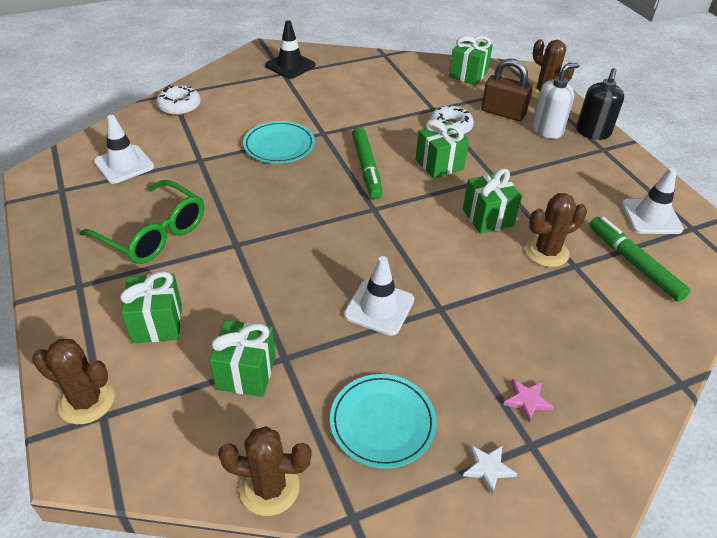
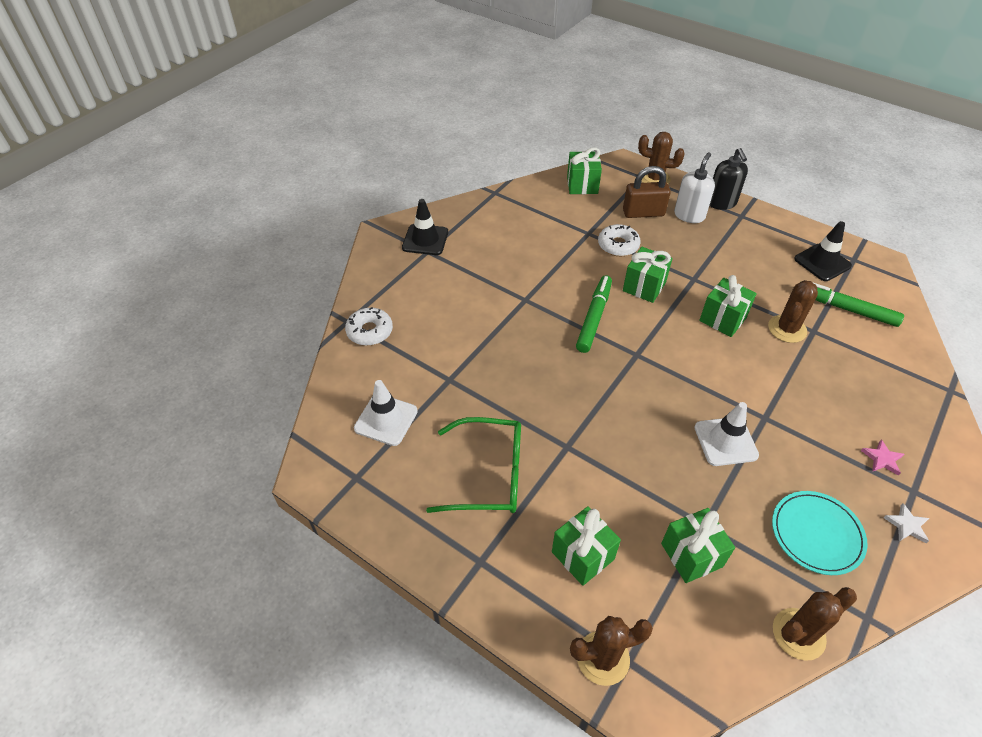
camera: 30 degrees left, 5 degrees up
turquoise plate [243,121,315,163] -> none
green marker [352,127,383,199] -> green marker turned 120 degrees counterclockwise [576,275,612,353]
white traffic cone [621,167,683,234] -> black traffic cone [794,221,852,281]

